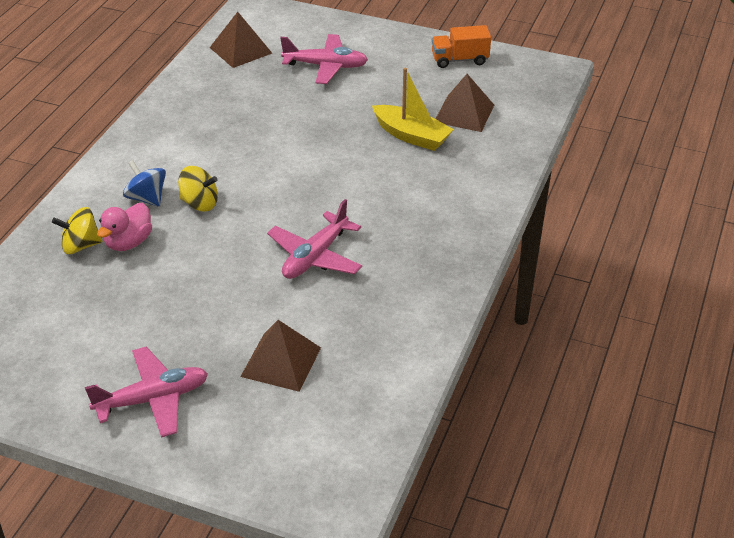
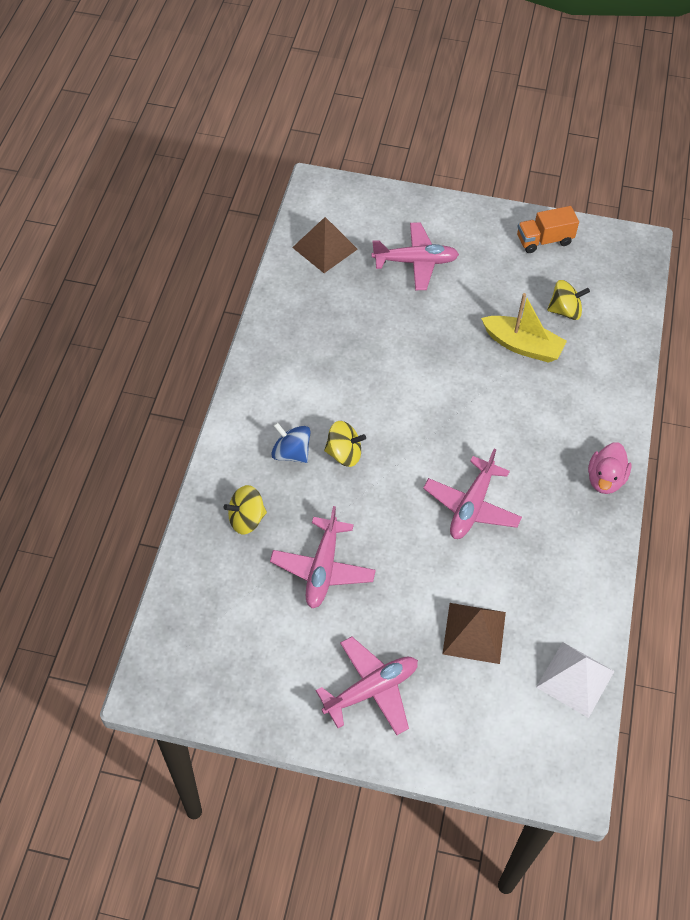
camera: 10 degrees left, 15 degrees up
pink duck [97,203,152,251] -> pink duck moved to [588,442,631,494]
brown pyramid [436,74,494,132] -> yellow spinning top [547,280,590,320]
none -> pink plane [270,506,376,608]
none -> white pyramid [536,642,614,718]

